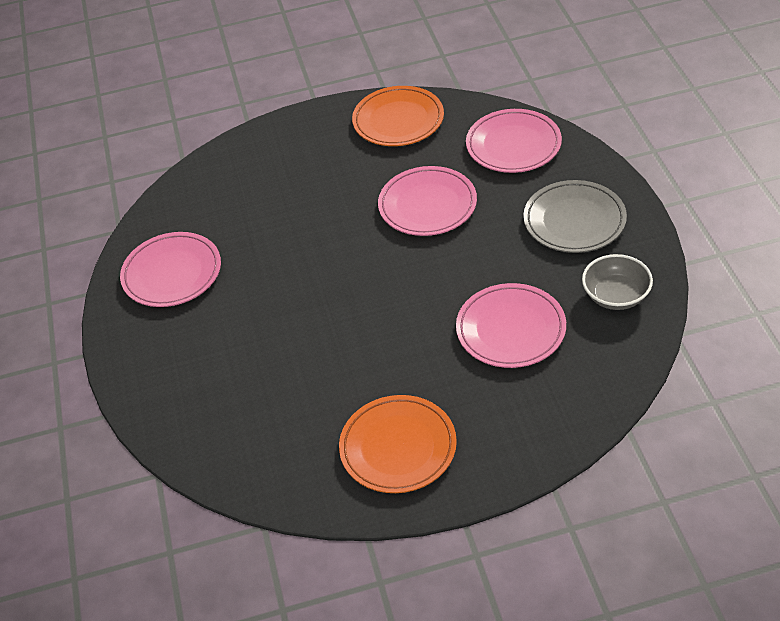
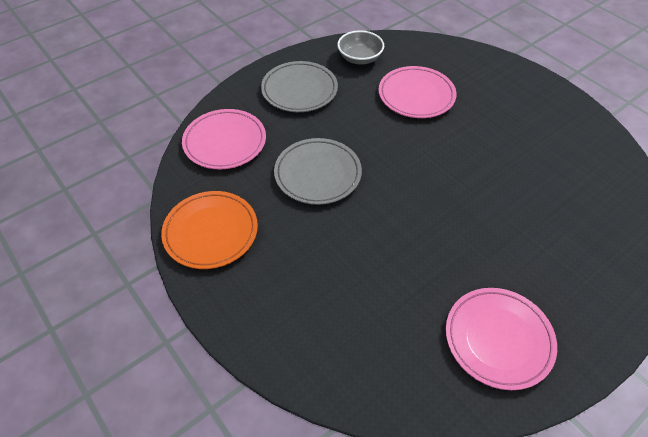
camera: 120 degrees left, 5 degrees up
orange plate [339,395,457,493] -> none
pink plate [378,166,477,236] -> grey plate [274,138,362,205]

